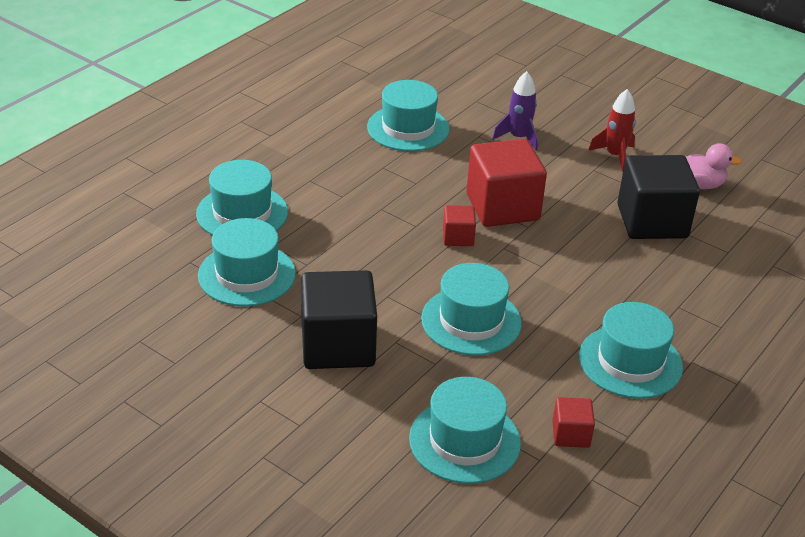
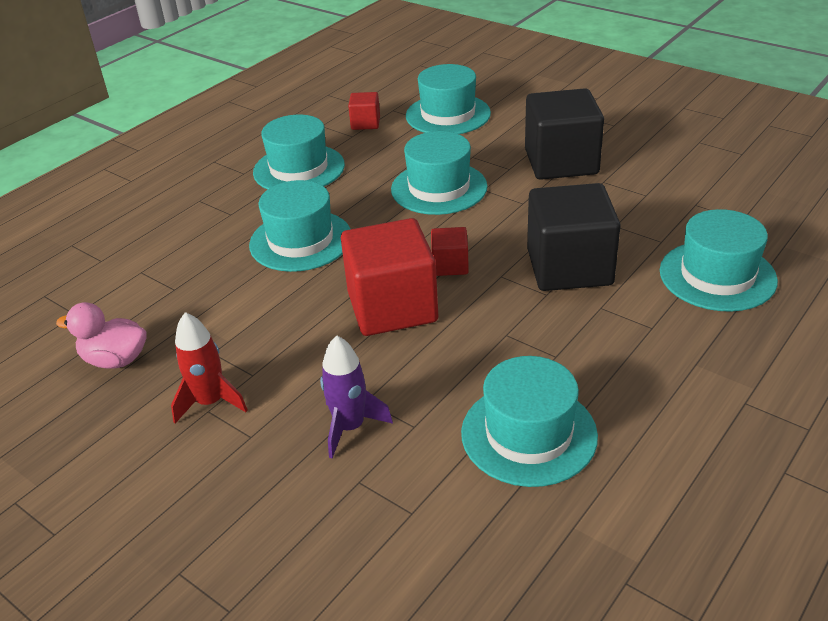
camera: 175 degrees left, 0 degrees up
turquoise hat [198,218,296,307] -> turquoise hat moved to [249,180,350,272]
black cube [617,155,700,239] -> black cube moved to [527,183,621,291]

